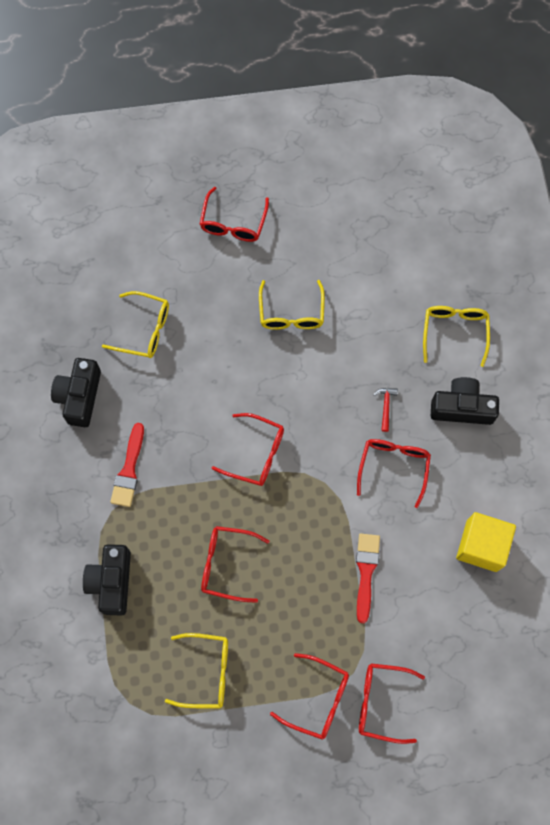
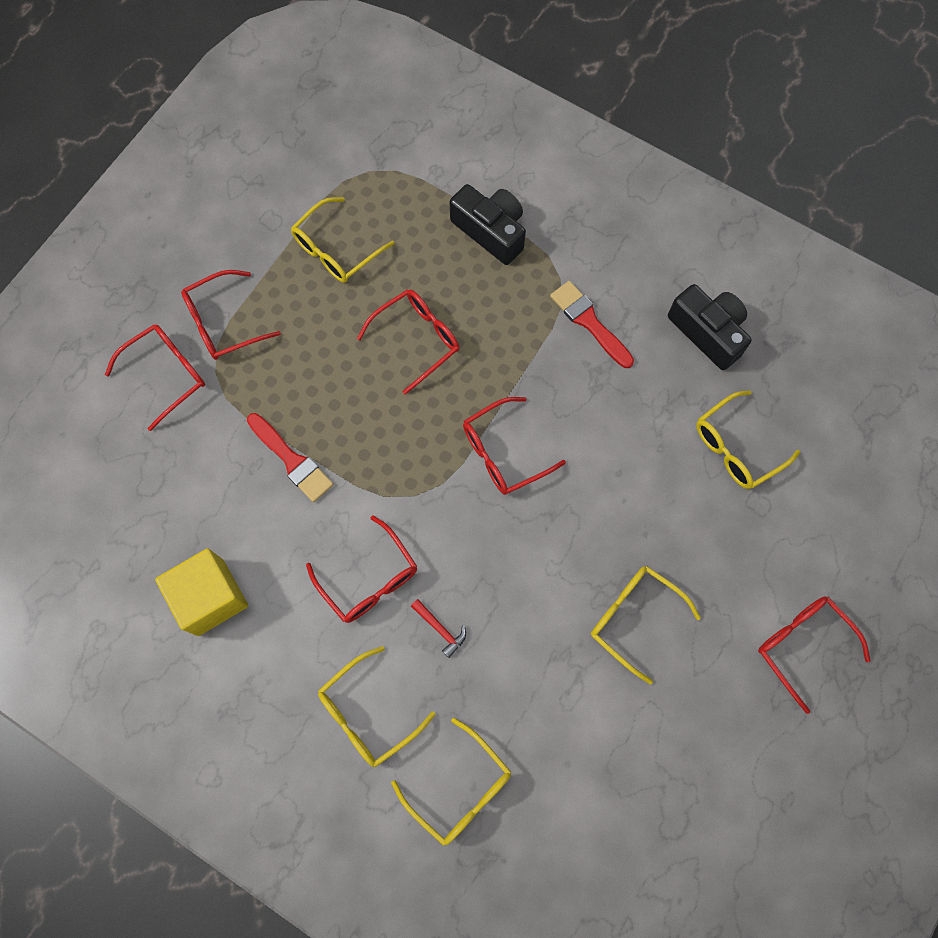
camera: 130 degrees right, 0 degrees up
black camera [431,377,499,425] -> yellow glasses [318,646,436,767]

